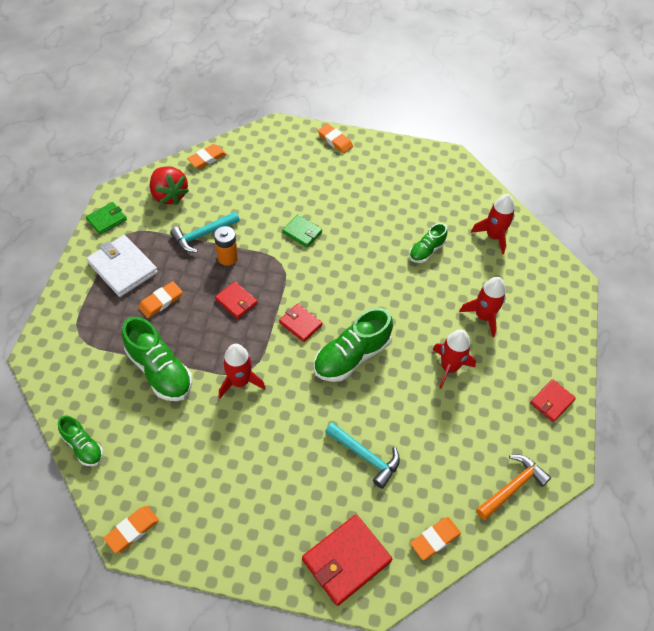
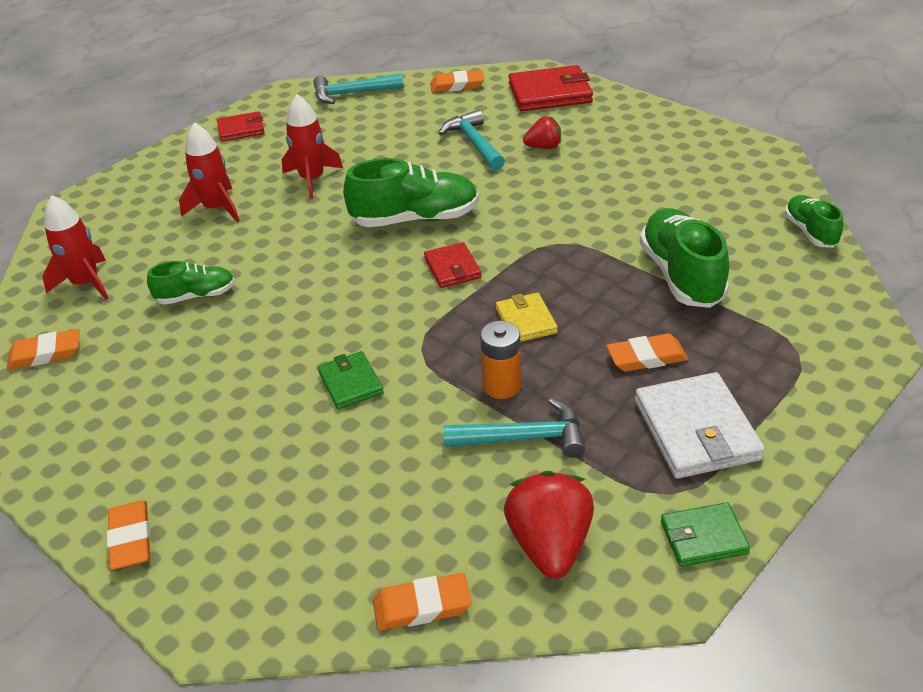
camera: 145 degrees left, 15 degrees down
orange eraser [103,506,159,553] -> orange eraser moved to [7,329,80,370]
red wallet [215,281,258,319] -> yellow wallet [496,293,558,342]
red rocket [219,344,266,398] -> none
orange hammer [476,455,551,520] -> turquoise hammer [313,73,404,104]
none -> red strawberry [523,116,561,149]

